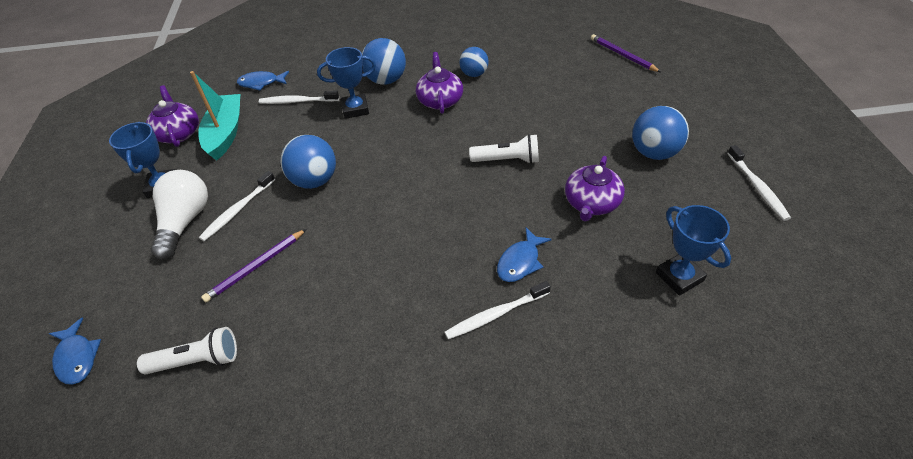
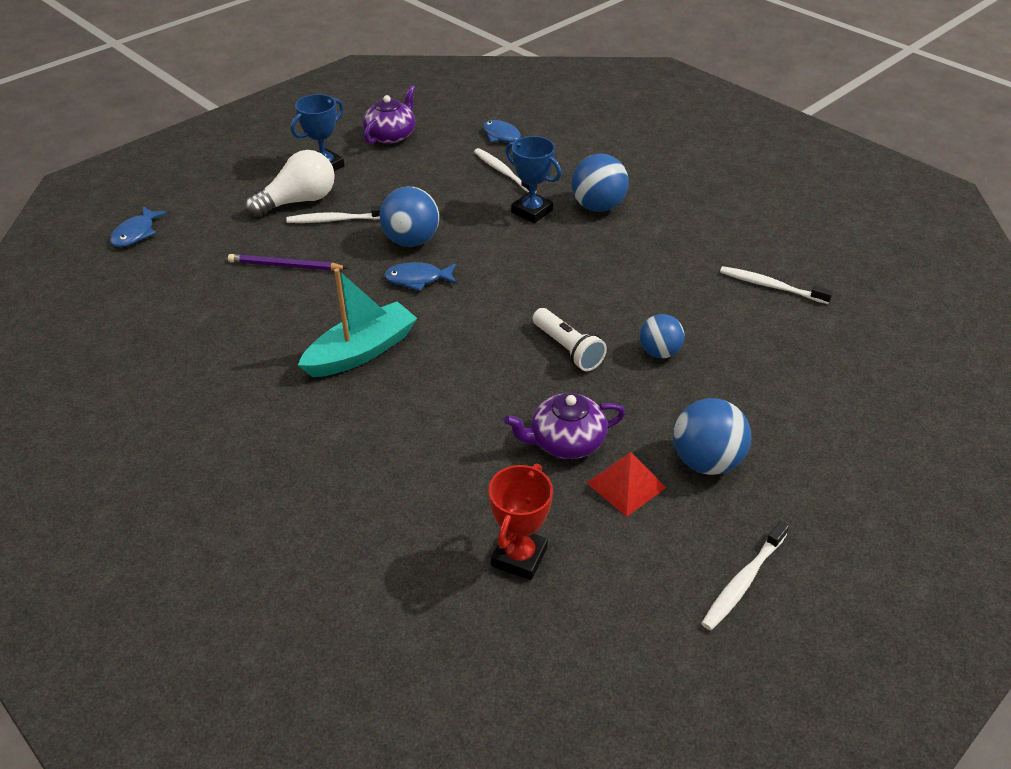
camera: 50 degrees right, 5 degrees down
white flashlight [137,327,237,375] -> none
turquoise boat [190,71,240,161] -> turquoise boat moved to [298,268,417,377]
purple teapot [416,52,463,114] -> none
white toothbrush [444,281,551,339] -> white toothbrush moved to [720,266,833,304]
blue ball [459,47,489,77] -> blue ball moved to [640,314,685,358]
blue fish [497,228,552,282] -> blue fish moved to [384,262,457,291]
purple pencil [591,34,661,72] -> none
blue trophy [656,205,731,296] -> red trophy [488,463,553,580]
none -> red pyramid [587,452,666,517]

